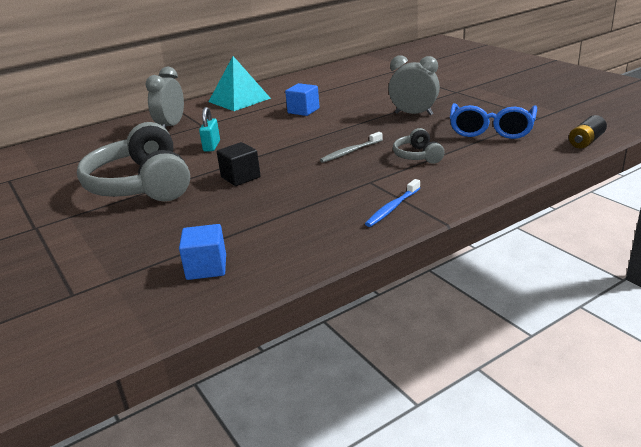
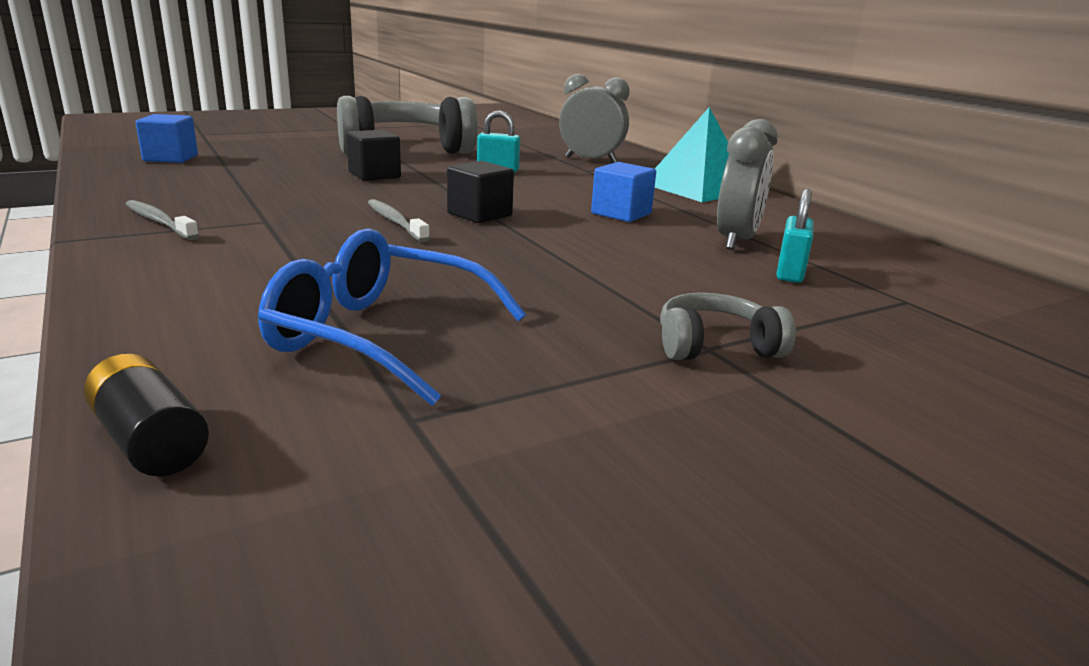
camera: 90 degrees right, 5 degrees down
blue toothbrush [365,179,420,227] -> grey toothbrush [126,200,199,240]
grey clock [389,56,440,115] -> grey clock moved to [717,119,778,250]
grey headphones [393,128,445,164] -> grey headphones moved to [660,293,796,360]
none -> black cube [447,161,514,223]
none -> turquoise padlock [776,189,814,283]

